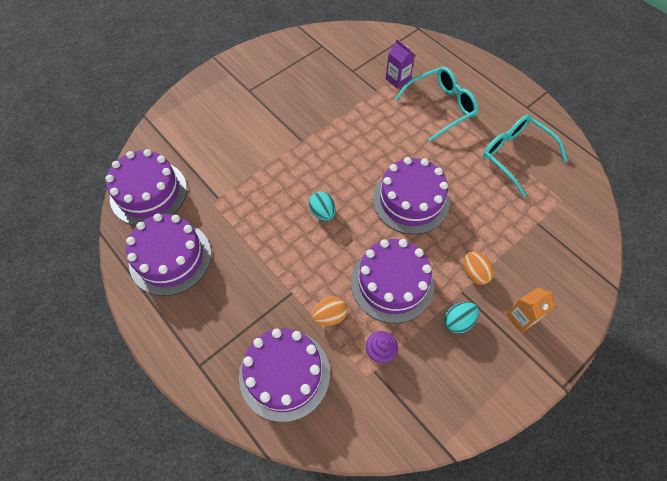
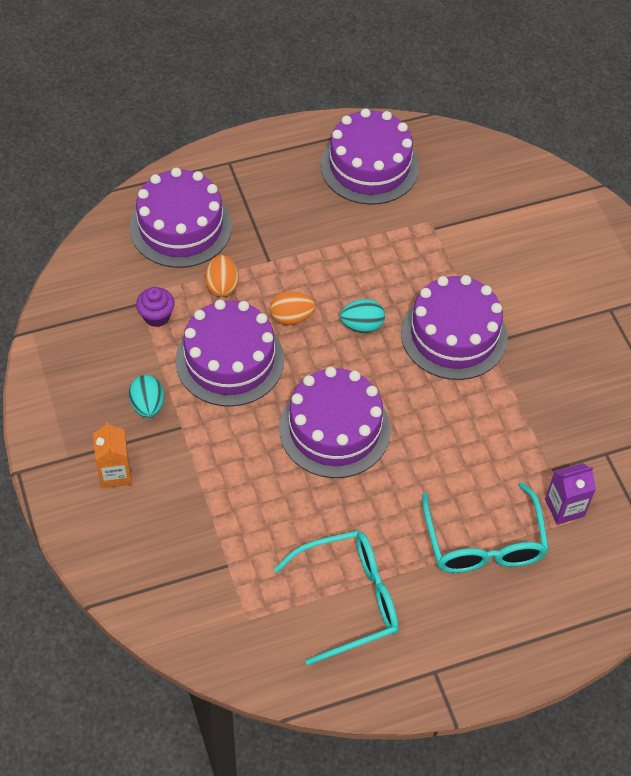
camera: 110 degrees right, 5 degrees down
purple cake [105,149,187,226] -> purple cake moved to [401,275,508,380]
orange egg [464,251,494,285] -> orange egg moved to [270,291,315,325]

